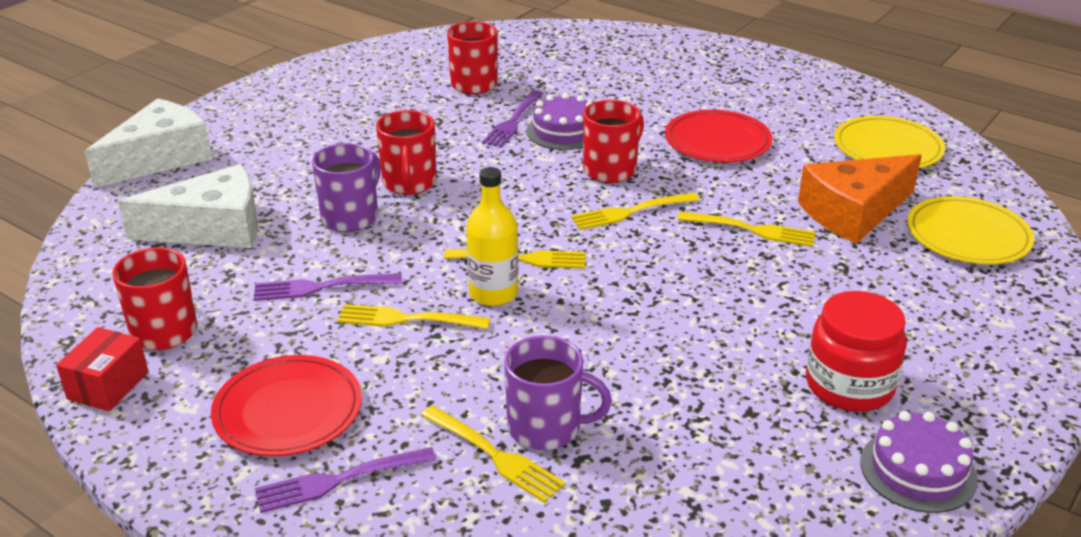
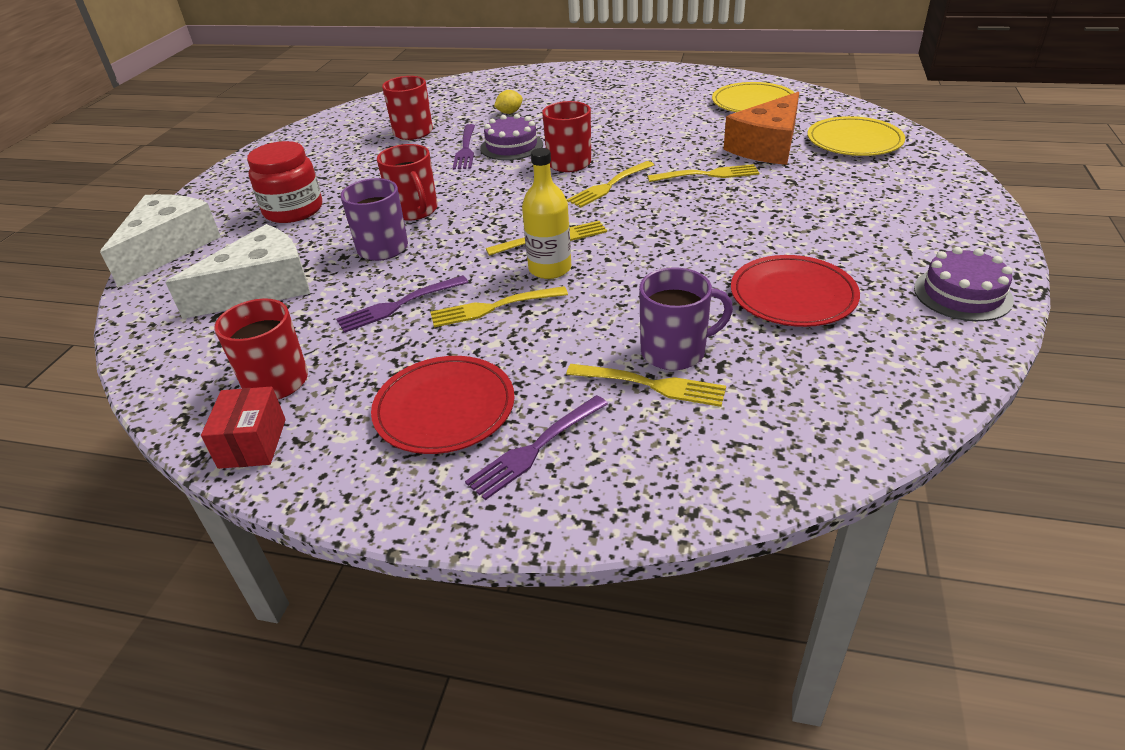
camera: 20 degrees left, 5 degrees up
red plate [665,110,773,163] -> red plate moved to [731,255,860,327]
red jar [806,291,907,412] -> red jar moved to [247,141,322,223]
none -> yellow lemon [494,90,523,114]

